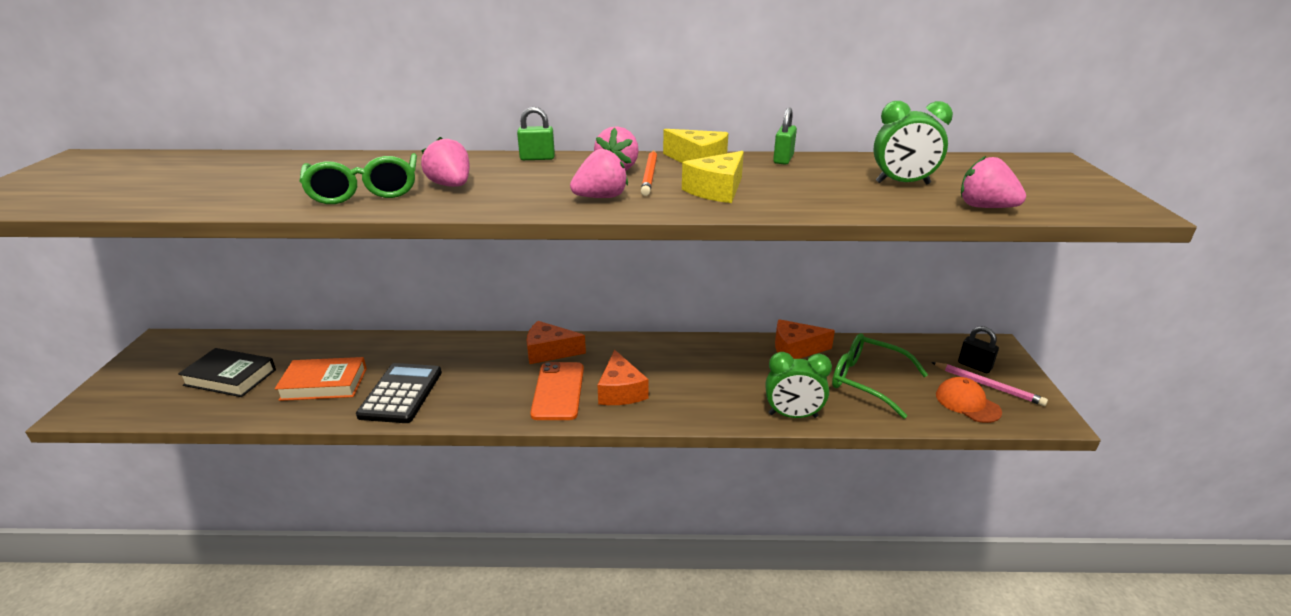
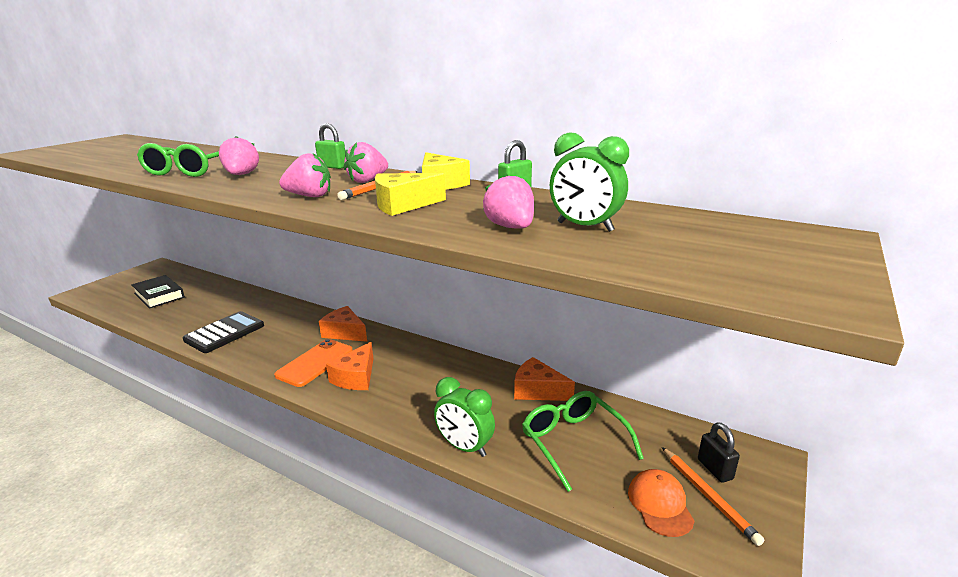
camera: 30 degrees right, 5 degrees down
orange book [275,357,367,401] -> none
pink pencil [931,362,1048,406] -> orange pencil [662,447,764,546]
pink strawberry [961,156,1026,208] -> pink strawberry moved to [483,173,534,228]

